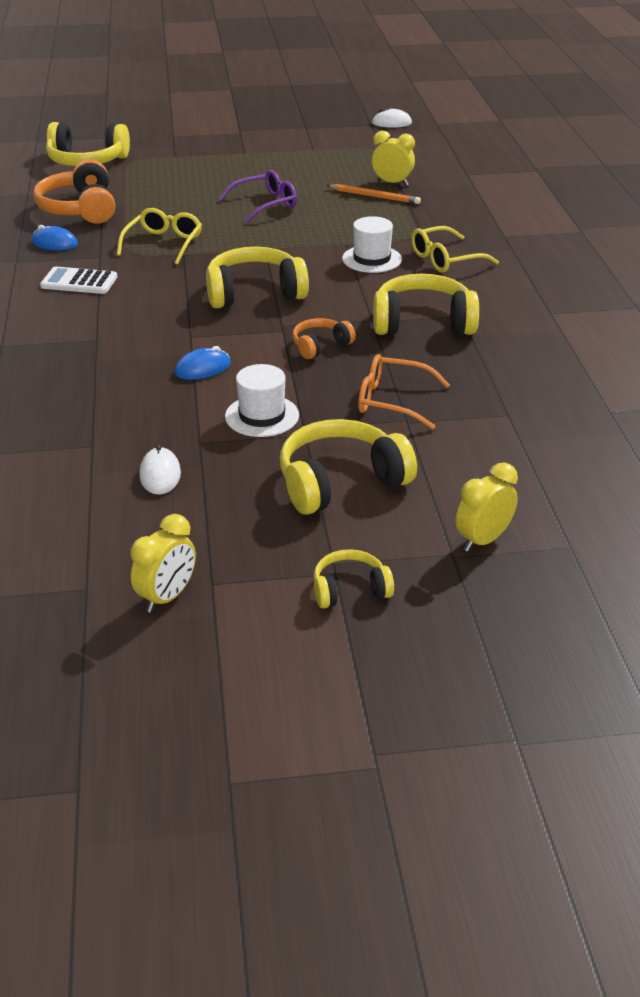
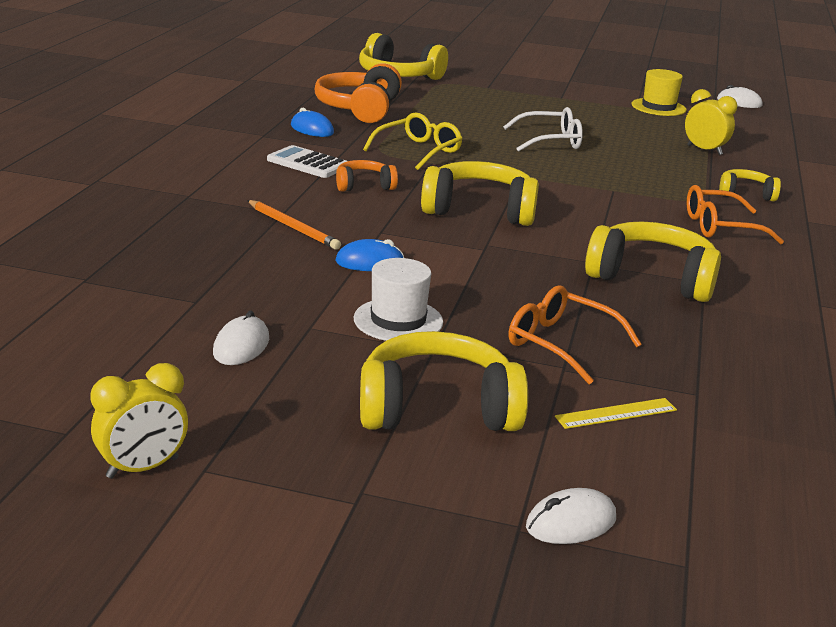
camera: 20 degrees right, 10 degrees down
purple glasses [218,170,297,223] -> white glasses [503,107,583,152]
orange headphones [292,318,356,359] -> orange headphones moved to [336,160,398,192]
yellow headphones [314,549,394,609] -> yellow headphones moved to [719,169,781,201]
orange pencil [327,184,421,204] -> orange pencil moved to [247,200,341,250]
white hat [342,216,402,273] -> none
yellow glasses [411,226,499,272] -> orange glasses [687,185,784,244]
yellow clock [456,462,518,552] -> white mouse [526,488,616,544]
none -> yellow ruler [555,398,677,429]
none -> yellow hat [632,69,687,116]

